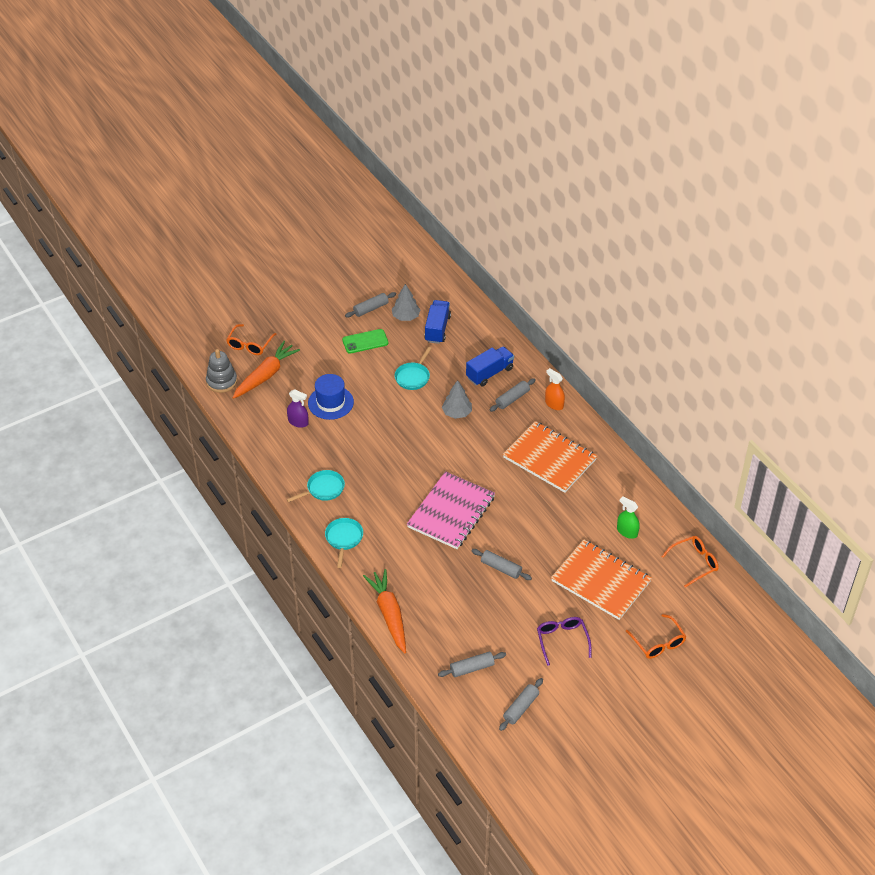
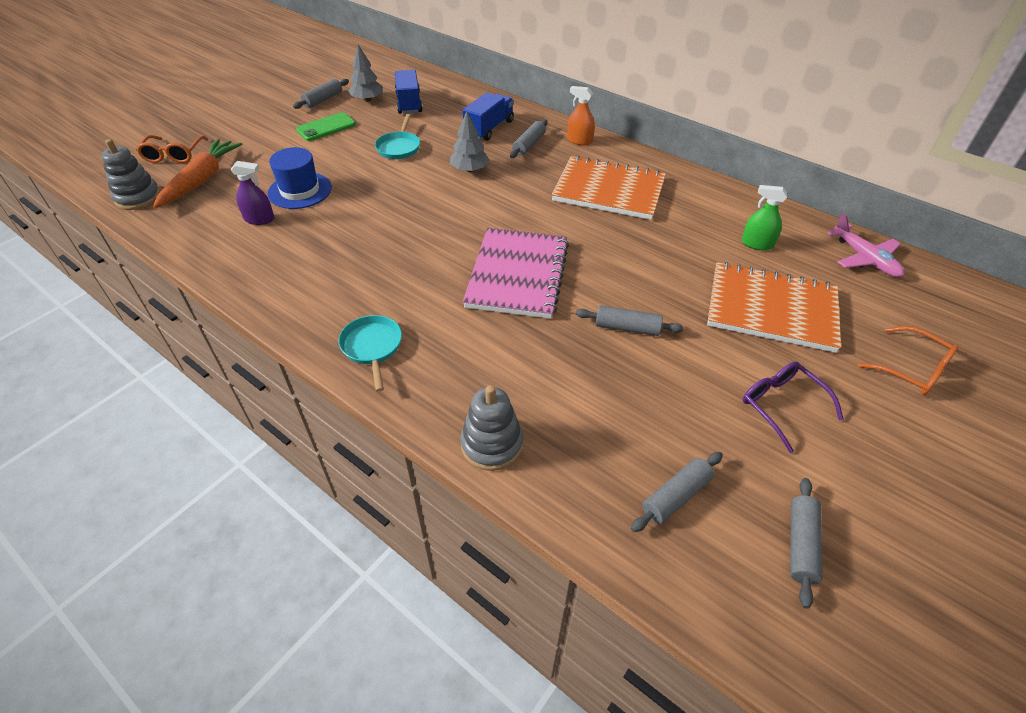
camera: 20 degrees left, 0 degrees up
turquoise pan [287,470,345,502] -> none
orange carrot [363,569,406,654] -> grey stacking toy [460,385,523,471]
orange glasses [662,536,719,588] -> pink plane [827,213,904,277]

